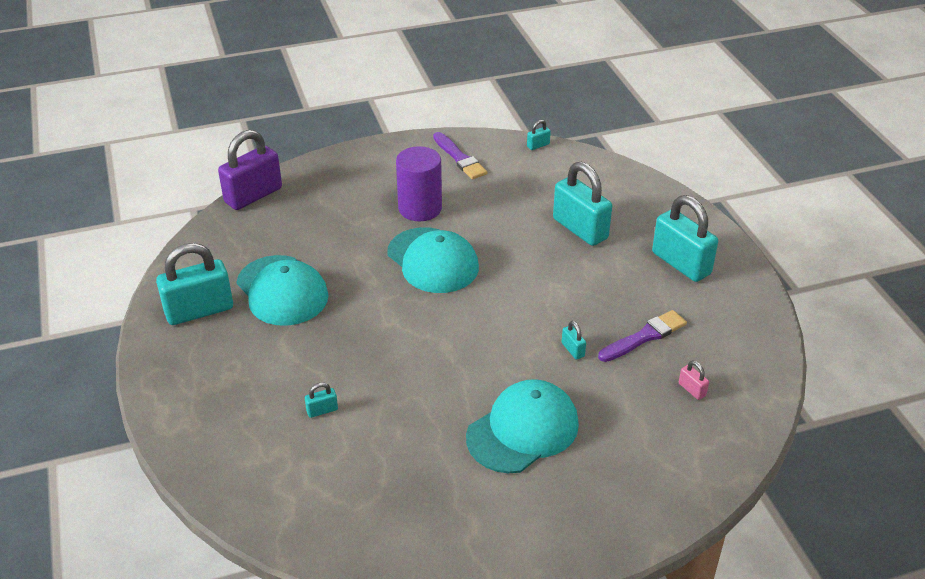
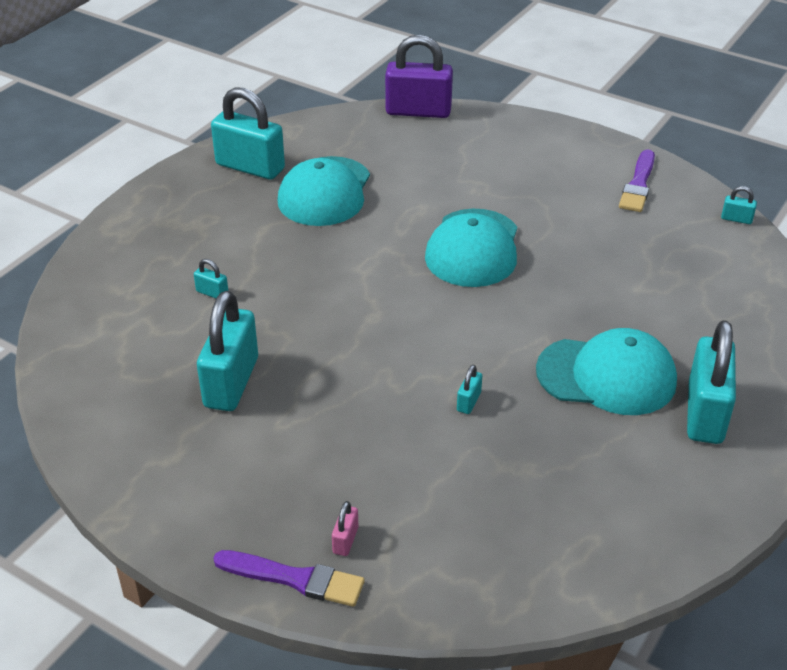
camera: 50 degrees right, 0 degrees up
purple cylinder [396,146,442,221] -> none
turquoise cap [466,379,579,473] -> turquoise cap moved to [536,328,677,415]
turquoise padlock [553,162,612,246] -> turquoise padlock moved to [197,291,258,411]
purple brush [598,310,687,362] -> purple brush moved to [214,550,364,607]
pink padlock [679,360,709,400] -> pink padlock moved to [332,501,358,556]

